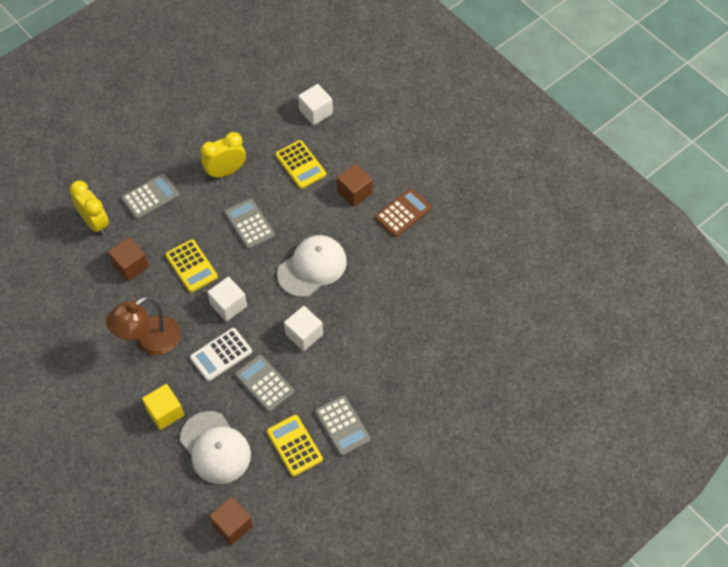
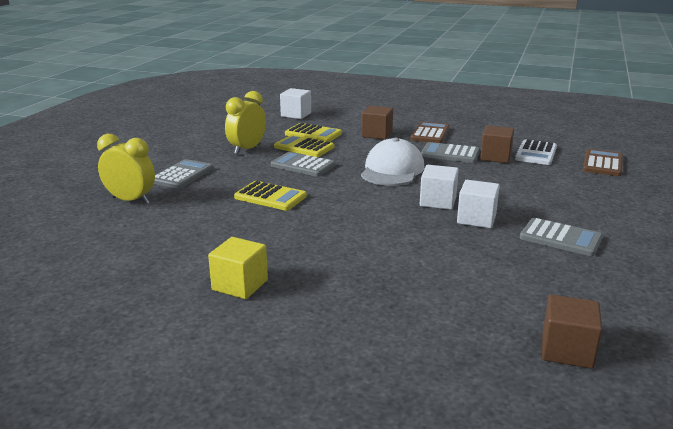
camera: 30 degrees left, 35 degrees down
brown lamp [106,297,180,355] -> none
brown cube [108,237,149,281] -> brown cube moved to [480,126,514,163]
yellow cube [142,384,184,430] -> yellow cube moved to [208,237,268,299]
white cap [180,411,251,484] -> none
white calculator [190,328,252,381] -> white calculator moved to [515,139,557,165]
white cube [207,277,247,322] -> white cube moved to [457,180,500,228]
grey calculator [235,355,294,412] -> grey calculator moved to [421,142,480,163]
yellow calculator [267,415,323,477] -> yellow calculator moved to [274,135,334,157]
none -> brown calculator [583,149,623,176]

